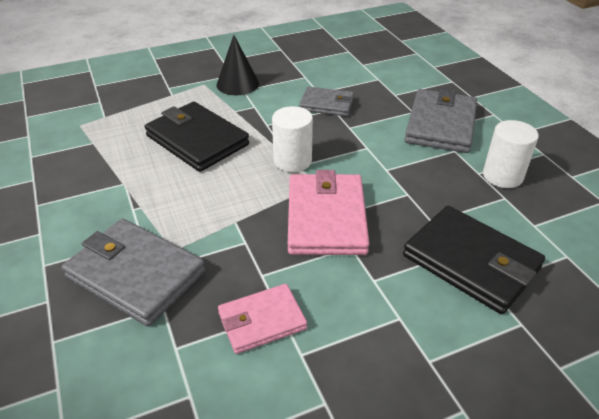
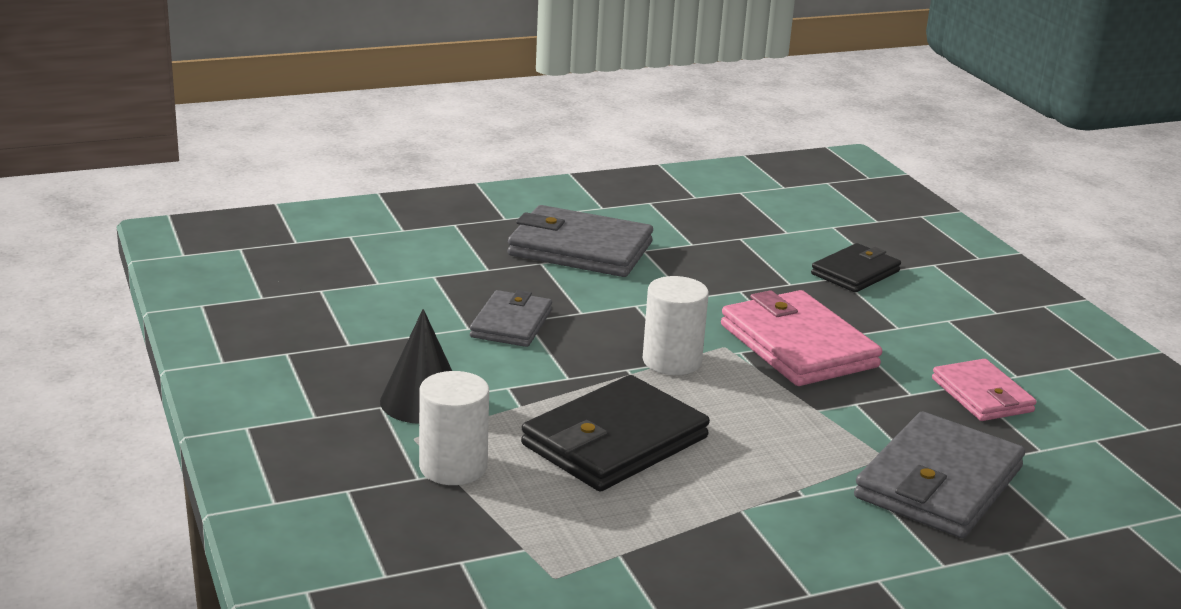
camera: 90 degrees left, 15 degrees down
pink wallet [288,170,369,255] -> pink wallet turned 60 degrees clockwise [721,290,882,386]
black wallet [403,206,545,314] -> black wallet [811,243,901,292], size x0.61
white cylinder [483,120,539,188] -> white cylinder moved to [419,371,489,485]

